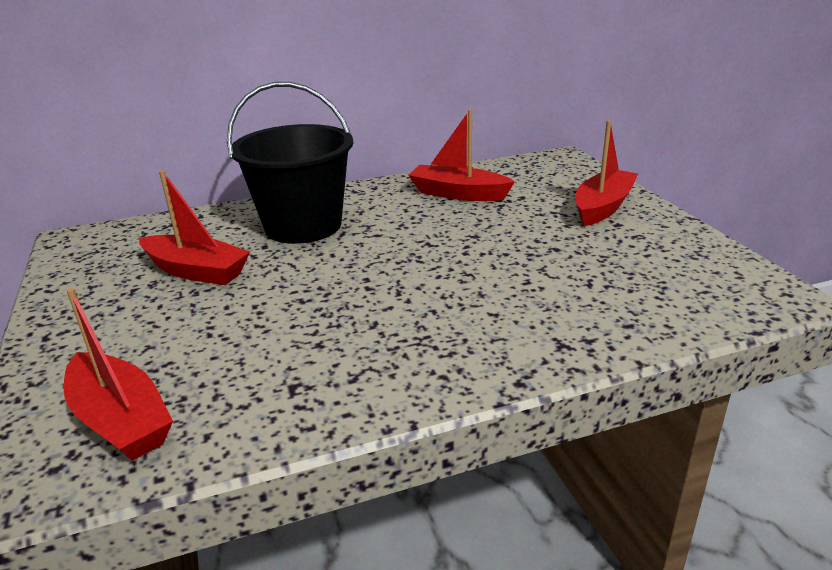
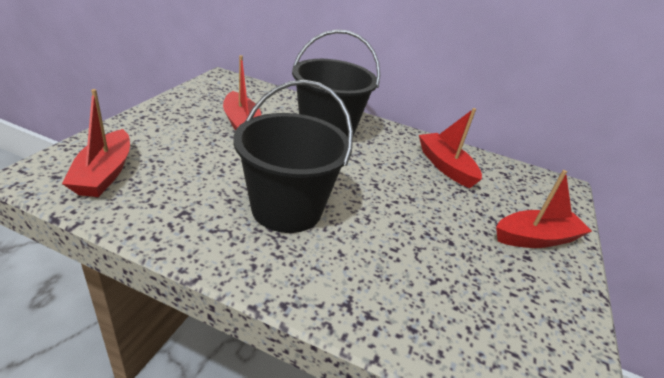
camera: 35 degrees right, 5 degrees up
none -> black bucket [233,80,353,233]

